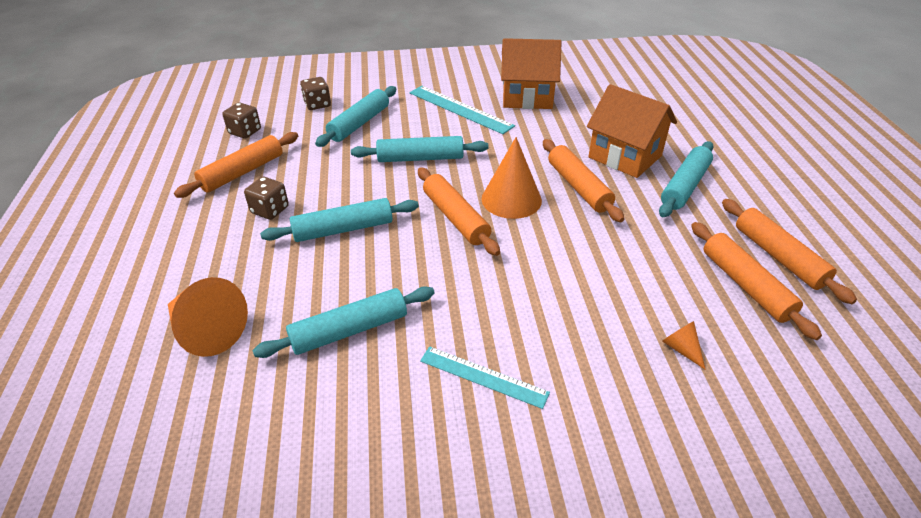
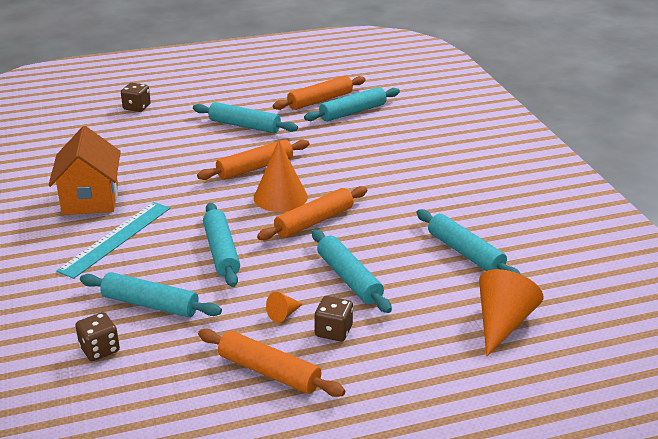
camera: 100 degrees left, 10 degrees down
brown dice [222,102,261,139] -> brown dice moved to [121,83,151,112]
turquoise ruler [420,346,550,409] -> none
orange house [587,84,677,178] -> none
orange cone [662,321,706,370] -> orange cone moved to [266,292,303,323]
orange rolling pin [691,222,822,340] -> turquoise rolling pin [304,87,400,121]

